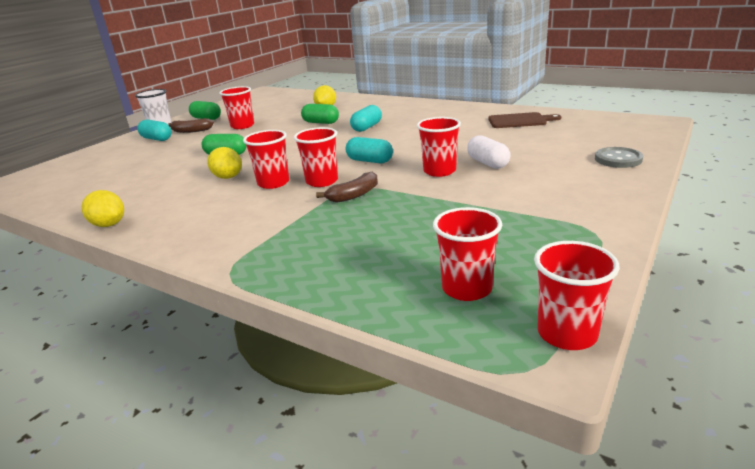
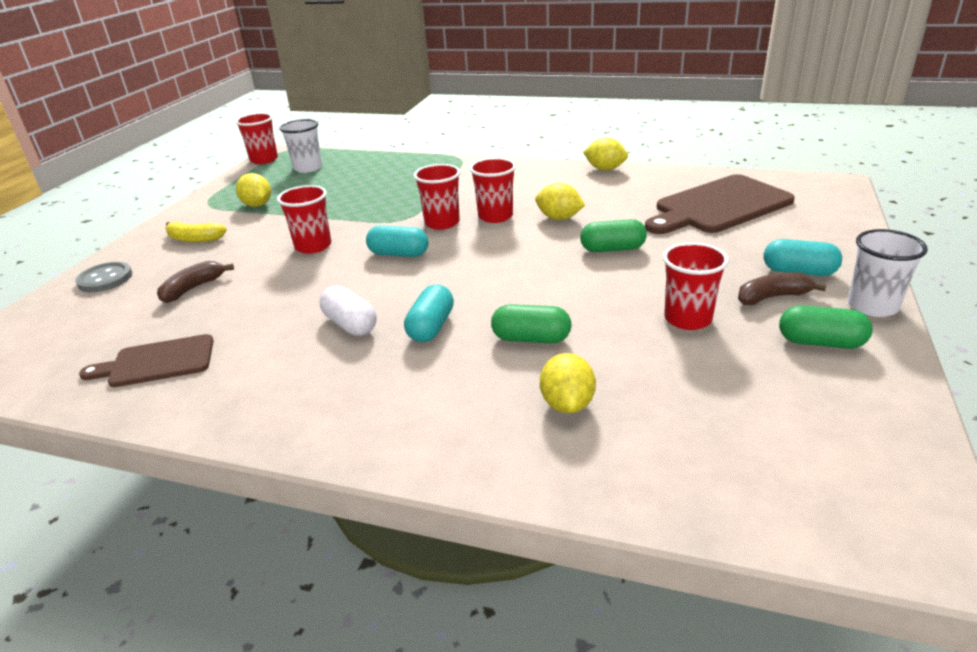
camera: 165 degrees right, 5 degrees up
brown banana [316,172,378,203] -> brown banana moved to [157,261,234,303]
red cup [433,207,502,301] -> white cup [279,119,322,173]
white capsule [467,135,511,169] -> white capsule moved to [320,286,377,336]
none -> yellow banana [165,222,227,242]
none -> yellow lemon [236,173,271,207]
none -> brown cutting board [645,174,795,234]

